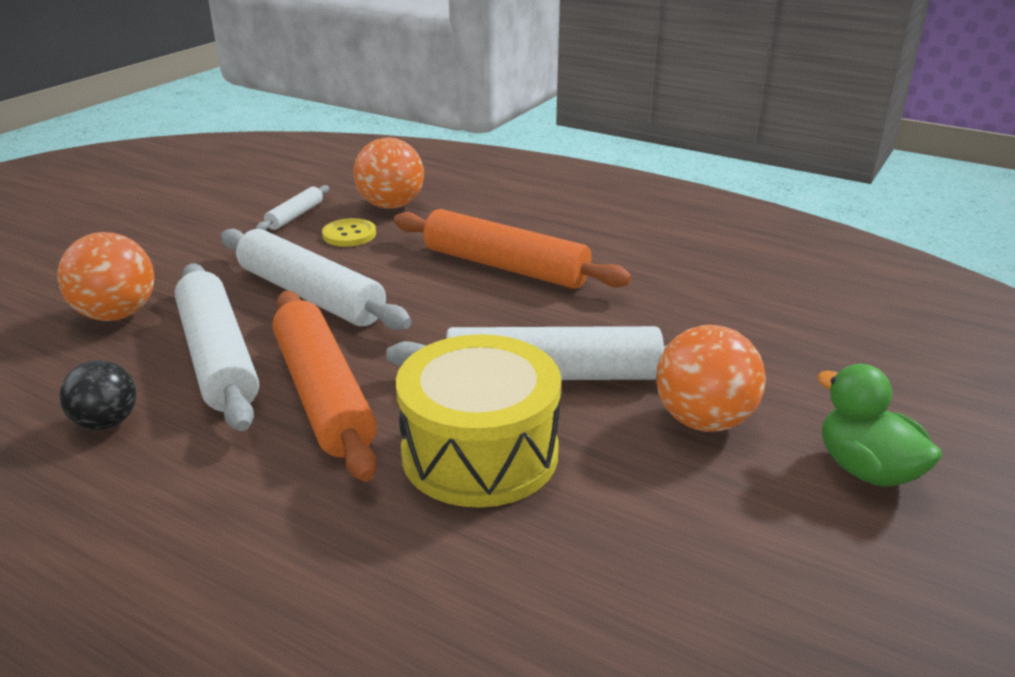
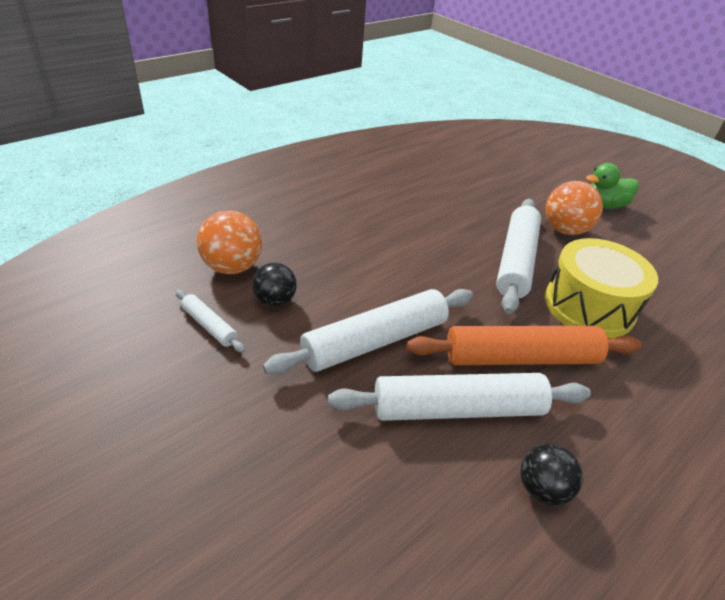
camera: 75 degrees left, 10 degrees up
orange ball [57,232,155,321] -> none
yellow button [322,218,376,247] -> black ball [252,263,297,307]
orange rolling pin [394,209,632,289] -> none

